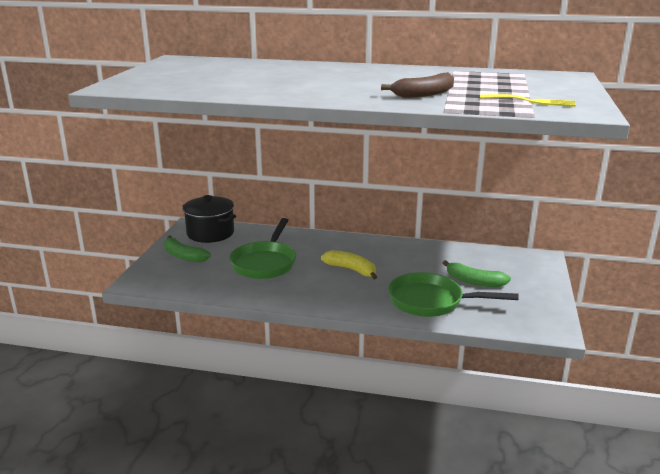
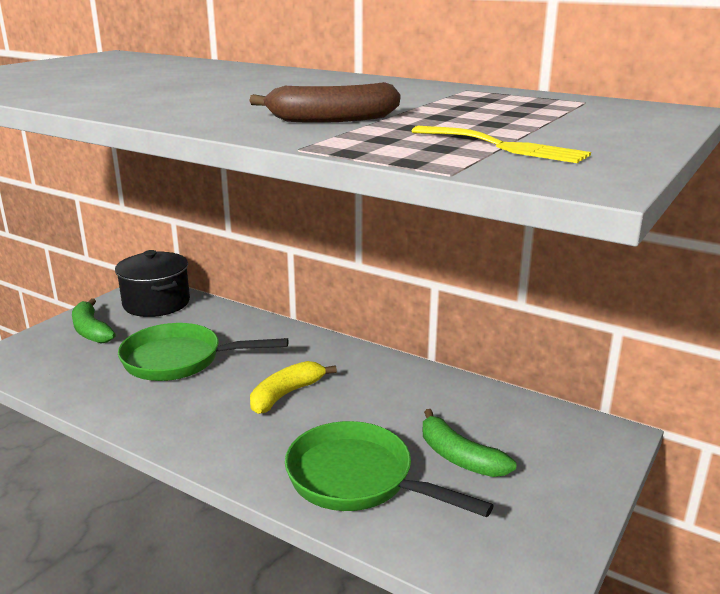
camera: 20 degrees right, 0 degrees up
green pan [229,218,296,279] -> green pan turned 60 degrees clockwise [118,323,289,381]
yellow banana [321,250,377,279] -> yellow banana turned 105 degrees counterclockwise [250,361,337,414]

